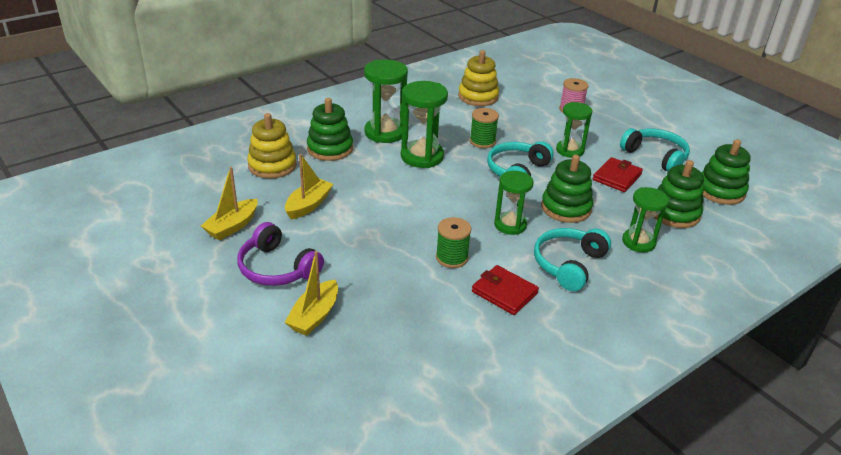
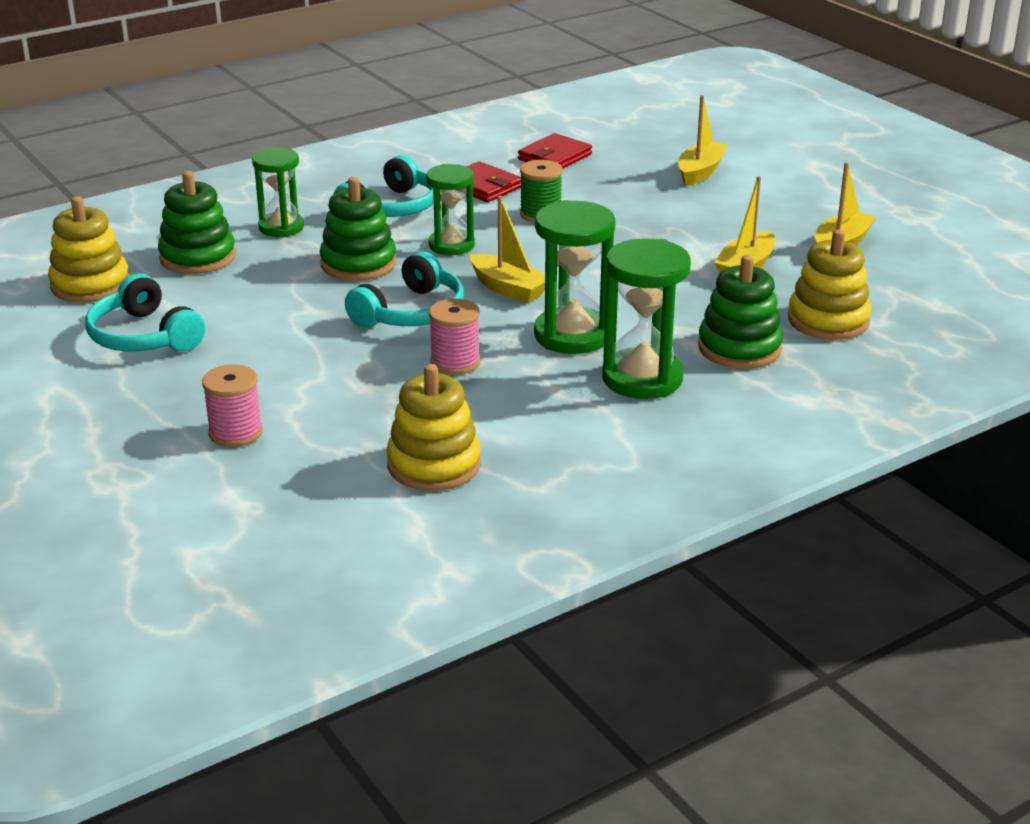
camera: 175 degrees left, 5 degrees down
purple headphones [237,222,324,286] -> none
green spool [470,108,499,148] -> pink spool [429,299,480,375]
green hourglass [556,102,592,158] -> none
red wallet [593,157,643,192] -> red wallet moved to [518,133,592,168]
green stacking toy [701,139,751,205] -> yellow stacking toy [48,196,129,303]
none -> yellow boat [470,196,545,303]

